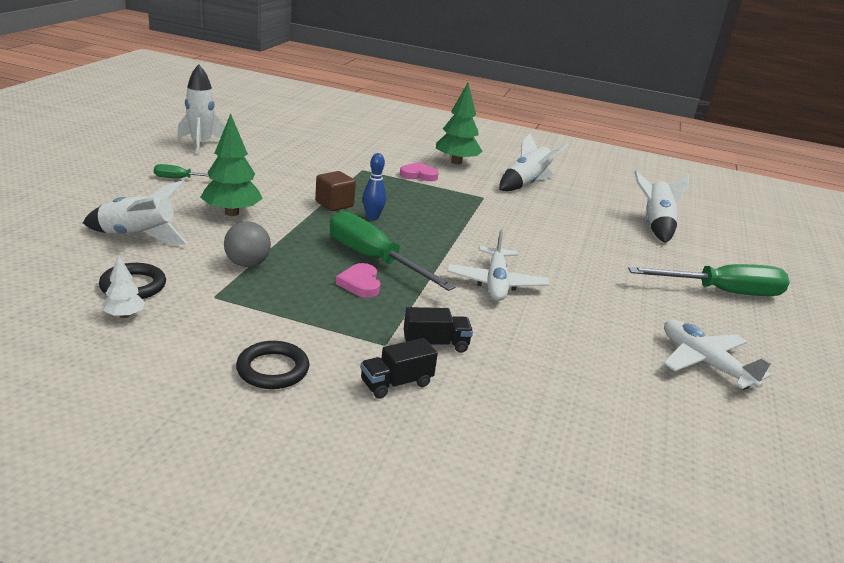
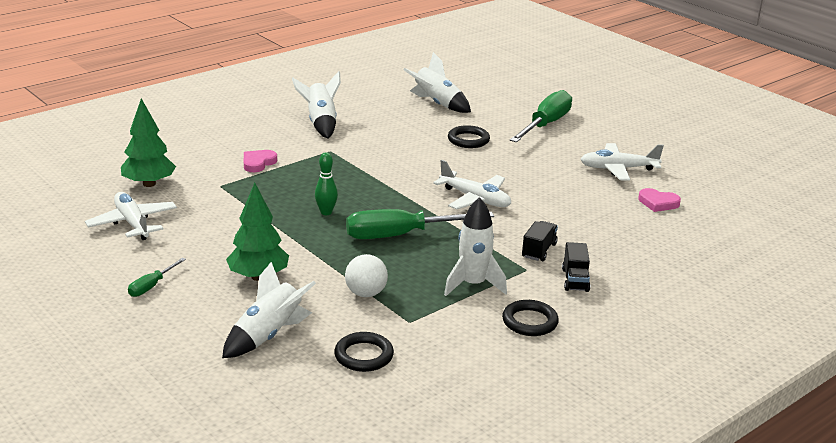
camera: 55 degrees left, 0 degrees up
white tree [102,255,145,318] -> none
white rocket [177,64,225,154] -> white rocket moved to [444,197,507,296]
grey ball [224,221,271,267] -> white ball [345,254,388,297]
brown cube [315,171,356,211] -> none
pink heart [336,263,381,298] -> pink heart moved to [638,188,681,212]
blue bowling pin [363,153,386,220] -> green bowling pin [315,152,338,215]
green tree [436,83,482,165] -> green tree moved to [121,98,176,187]
none -> white plane [85,192,177,240]
none -> black ring [448,125,490,148]

